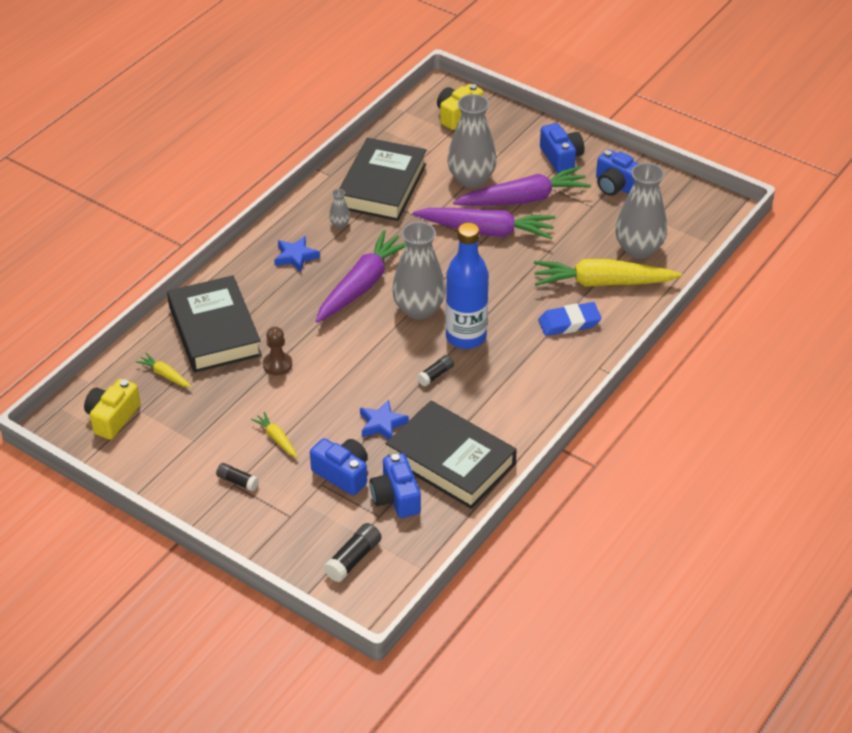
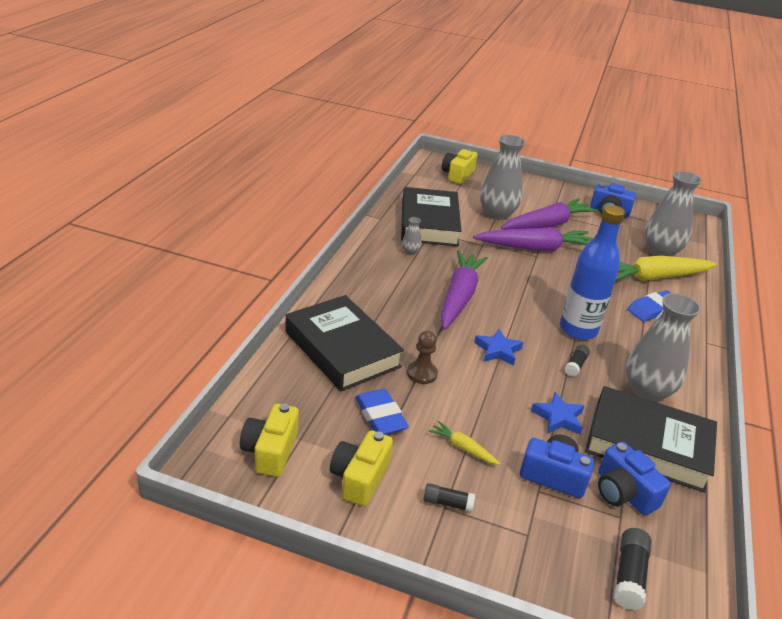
camera: 20 degrees left, 10 degrees down
yellow carrot [136,353,192,387] -> none
blue star [274,236,320,272] -> blue star moved to [474,329,523,366]
grey vase [392,222,446,320] -> grey vase moved to [626,293,701,402]
blue camera [540,123,585,173] -> none
none -> yellow camera [330,430,393,506]
none -> blue eraser [355,389,409,435]

